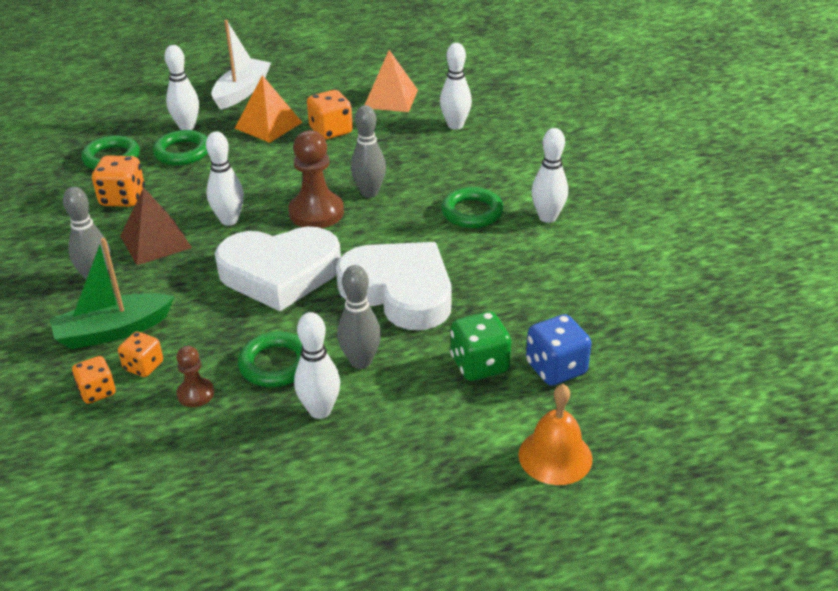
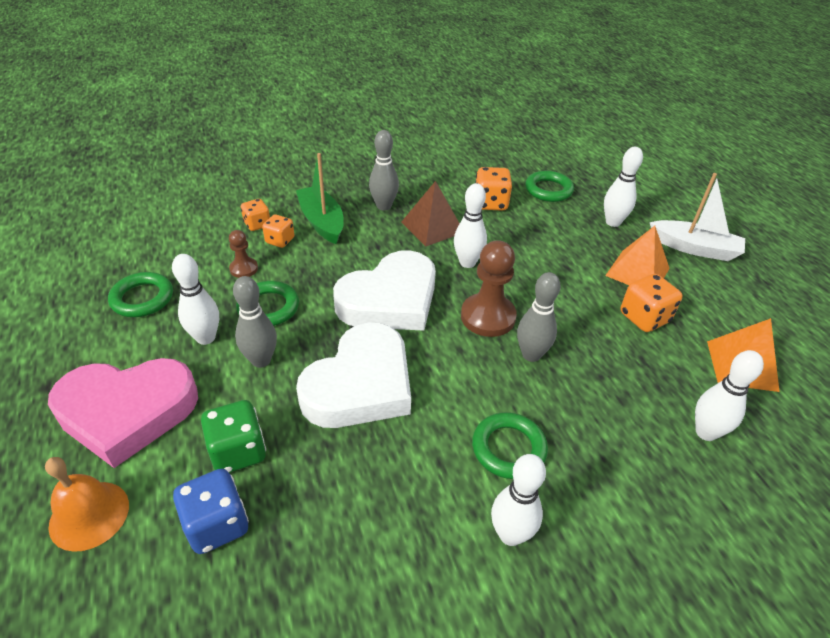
camera: 85 degrees right, 5 degrees up
green ring [153,130,208,165] -> green ring moved to [108,272,173,317]
white heart [215,227,341,311] -> white heart turned 120 degrees counterclockwise [333,250,436,331]
none -> pink heart [48,358,198,468]

